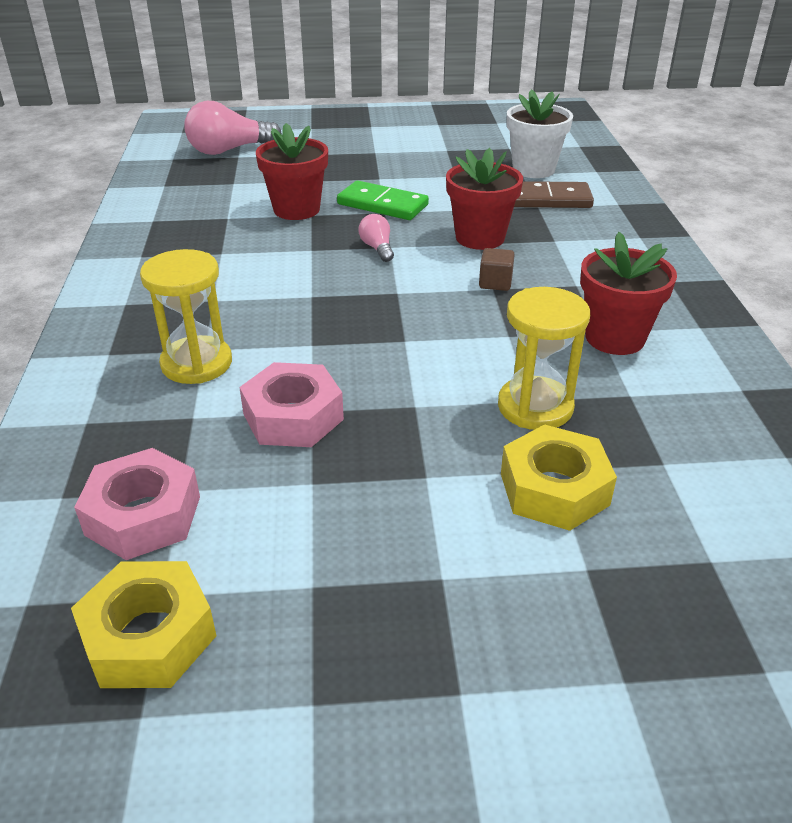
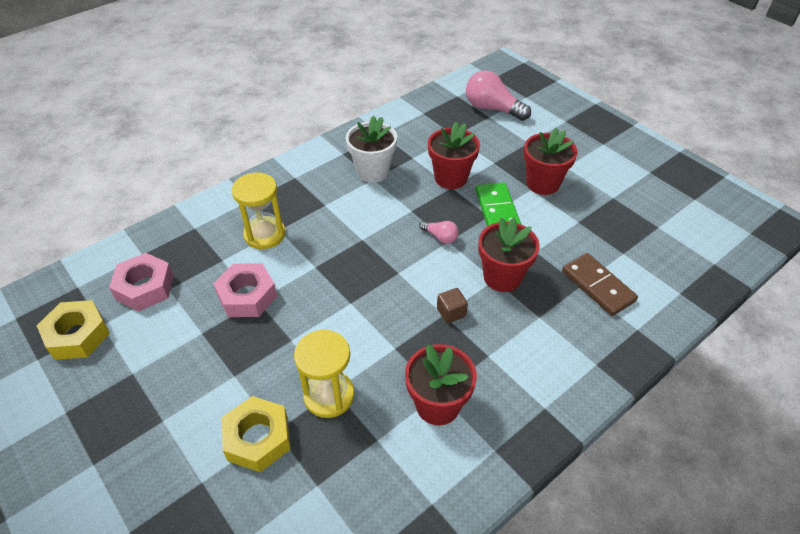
camera: 55 degrees right, 10 degrees up
pink light bulb [359,214,394,262] -> pink light bulb turned 90 degrees clockwise [419,221,459,244]
white flower pot [507,89,573,178] -> white flower pot moved to [346,116,397,183]
none -> red flower pot [524,128,578,195]

